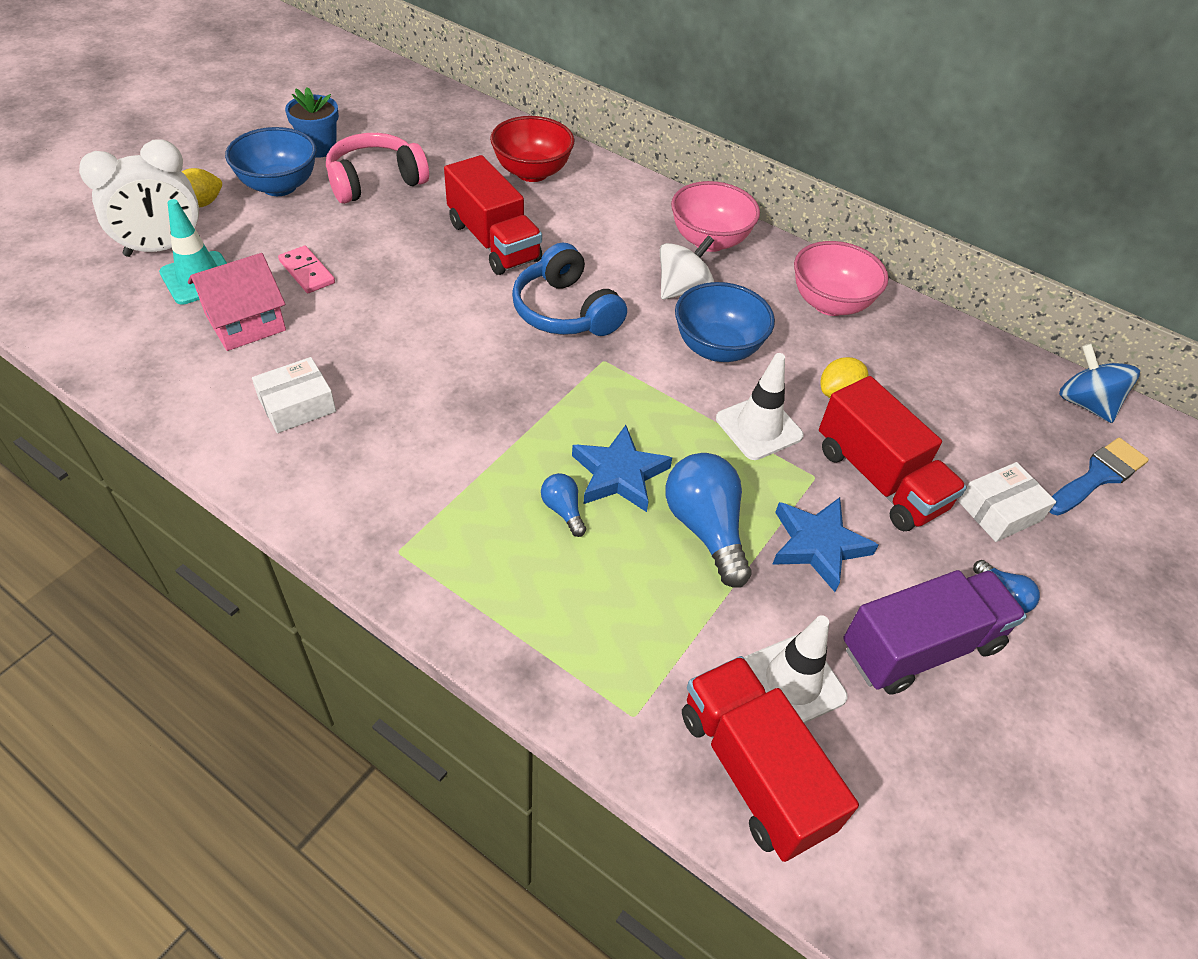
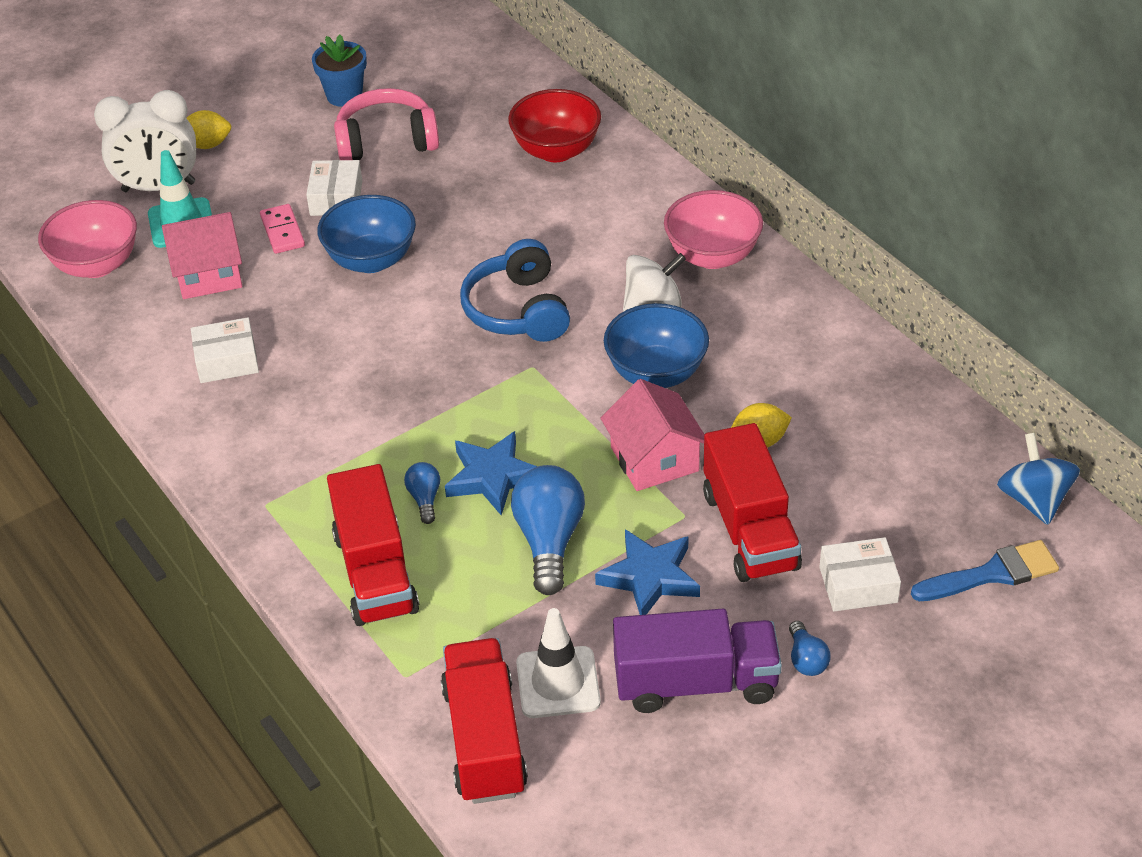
camera: 25 degrees right, 5 degrees down
blue bowl [225,127,317,196] -> blue bowl moved to [317,195,416,273]
red truck [444,155,542,275] -> red truck moved to [327,464,419,626]
white traffic cone [716,353,804,460] -> pink house [601,379,705,491]
pink bowl [794,241,889,316] -> pink bowl moved to [38,200,137,278]
none -> white box [306,160,362,216]

